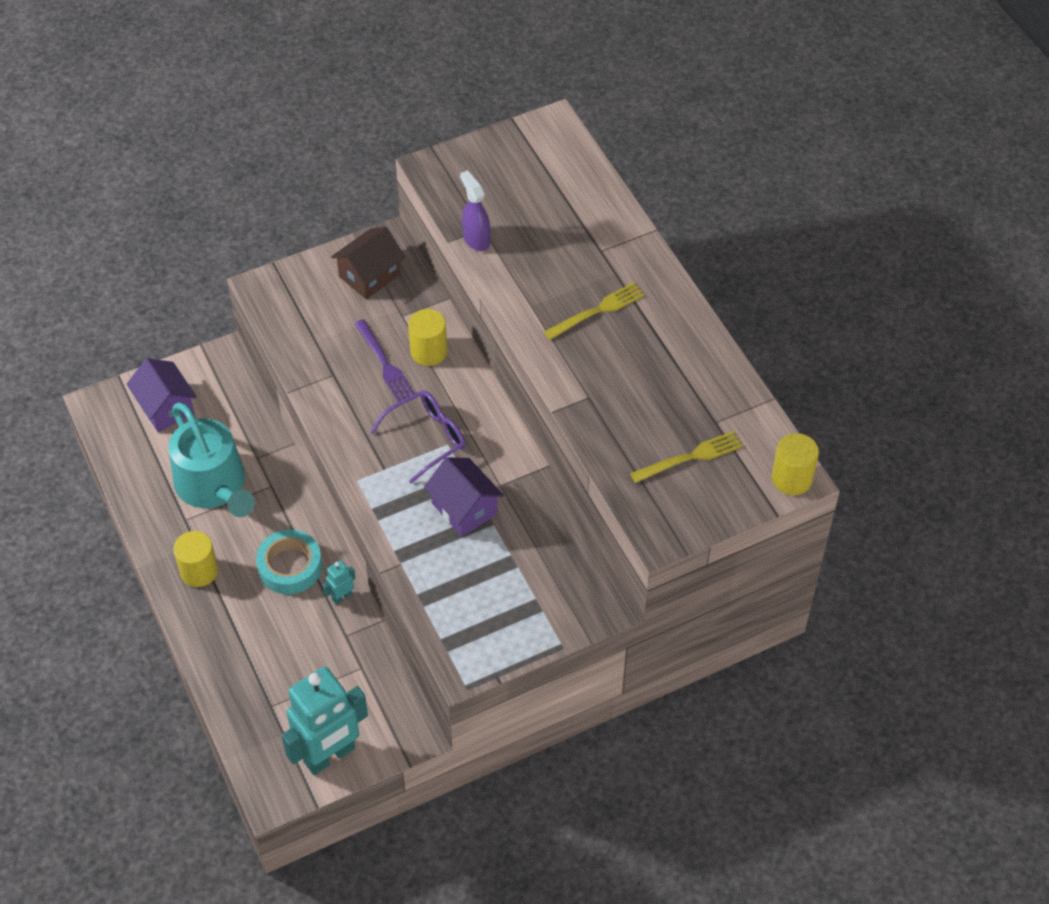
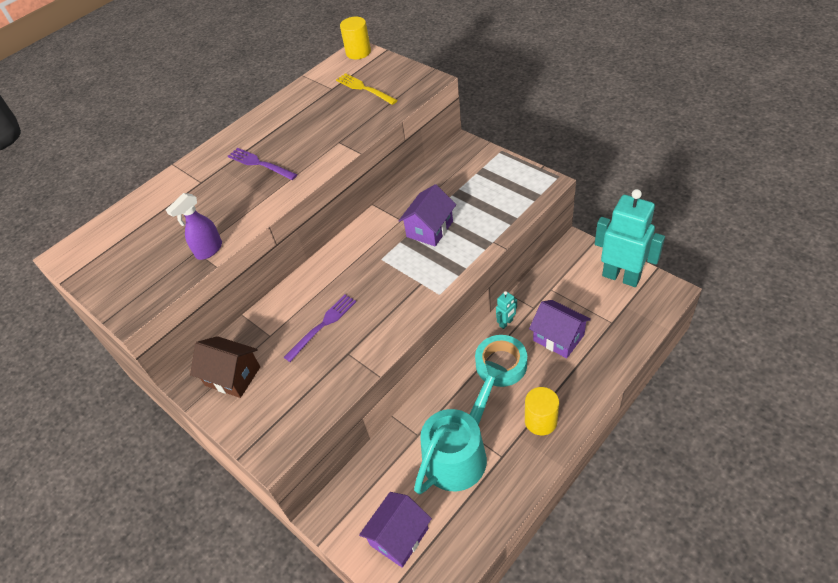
camera: 105 degrees left, 5 degrees down
turquoise robot [322,560,356,605] -> turquoise robot turned 75 degrees counterclockwise [496,291,517,329]
purple glasses [370,390,466,484] -> none
yellow cylinder [408,309,447,366] -> none
yellow fork [544,282,645,340] -> purple fork [228,148,298,180]
none -> purple house [529,300,591,358]

